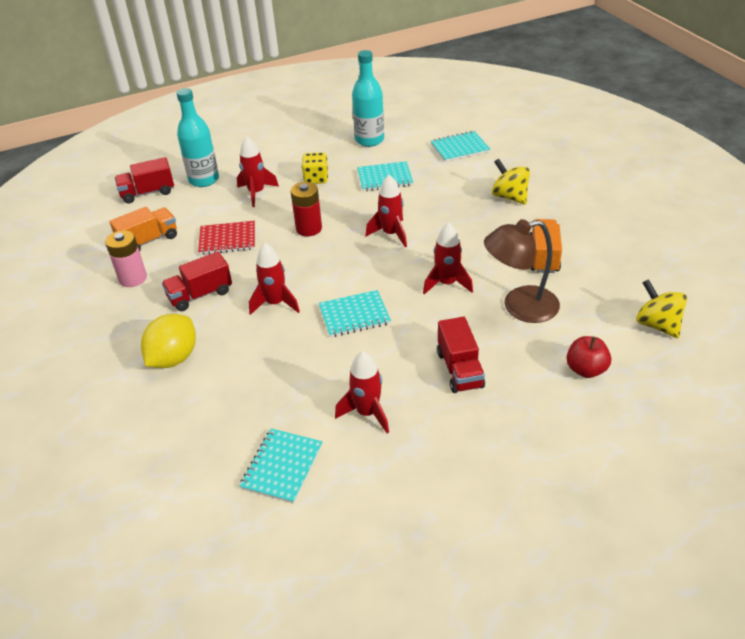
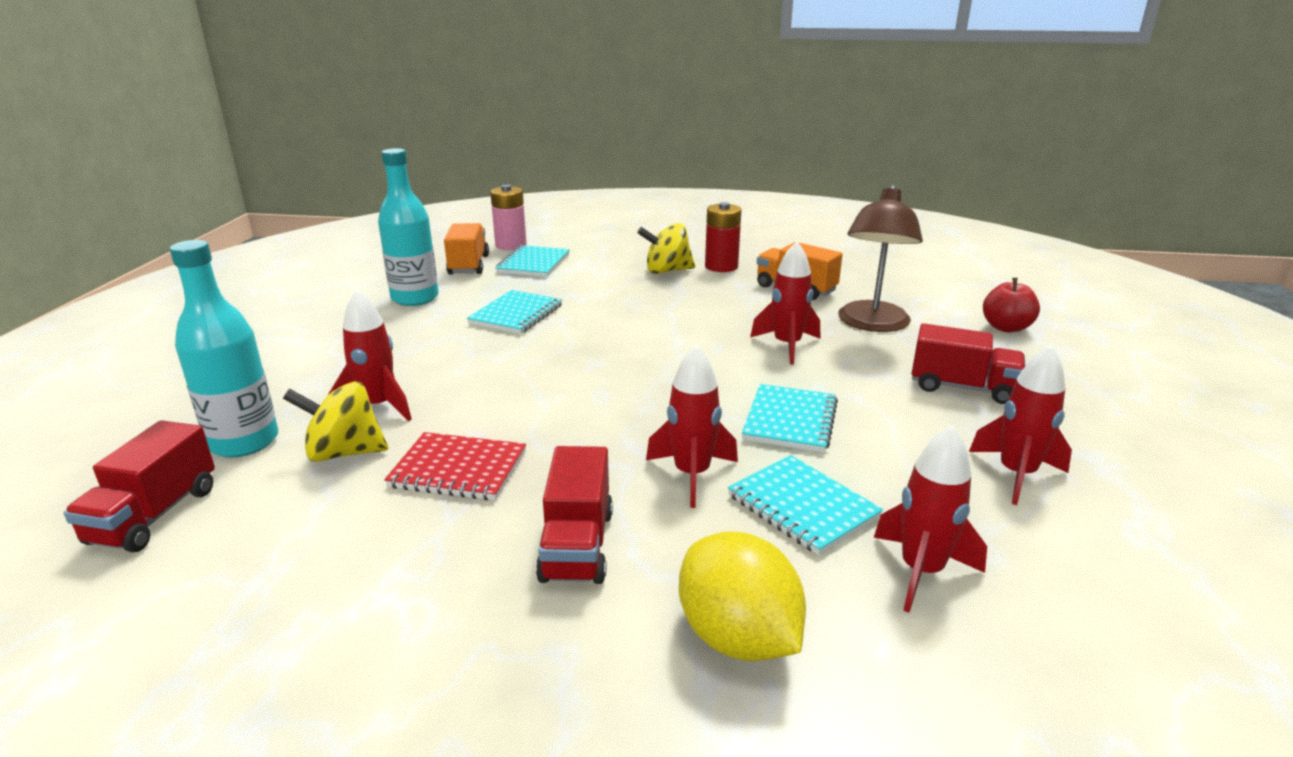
camera: 60 degrees left, 15 degrees down
pink battery [105,230,147,287] -> pink battery moved to [490,185,527,250]
orange truck [110,207,177,251] -> orange truck moved to [444,223,489,275]
red notebook [198,221,255,255] -> red notebook turned 75 degrees clockwise [384,432,526,500]
turquoise notebook [239,428,322,504] -> turquoise notebook moved to [728,455,883,555]
red battery [291,182,322,236] -> red battery moved to [705,202,741,272]
yellow dice [302,152,328,184] -> none
red rocket [365,175,407,247] -> red rocket moved to [874,425,987,613]
yellow spinning top [636,279,687,338] -> yellow spinning top moved to [283,381,388,462]

